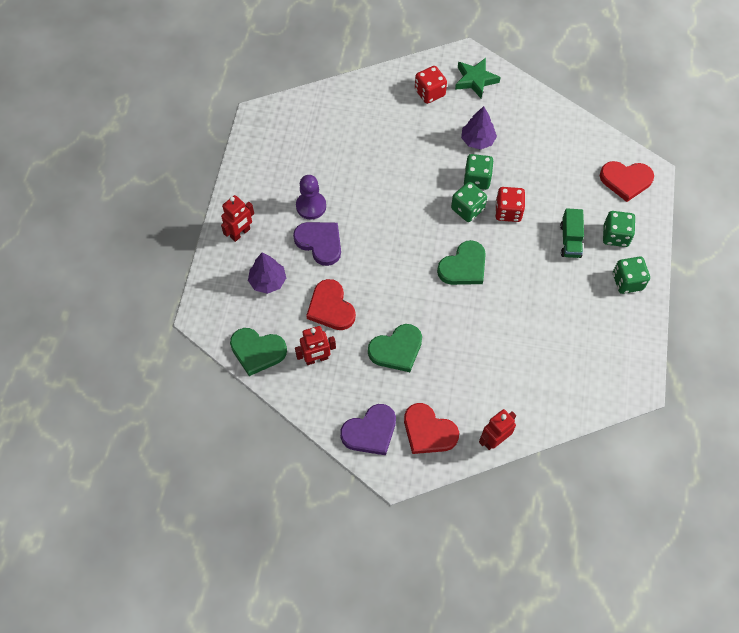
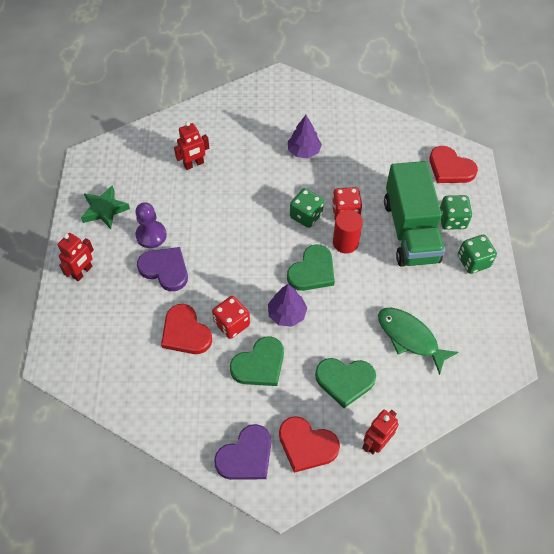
camera: 10 degrees left, 5 degrees down
green heart [230,328,287,376] -> green heart moved to [315,358,376,408]
purple tree [248,253,286,294] -> purple tree moved to [268,284,307,327]
red robot [295,326,336,365] -> red robot moved to [174,121,209,170]
red dice [415,66,447,104] -> red dice moved to [212,296,250,339]
green star [455,58,501,98] -> green star moved to [81,185,130,229]
green dice [464,154,494,190] -> none
green truck [560,208,584,258] -> green truck [384,161,445,267], size x2.14
red heart [600,161,654,202] -> red heart turned 45 degrees clockwise [429,146,478,183]
none -> red cylinder [333,210,363,253]
none -> green fish [378,308,459,375]

